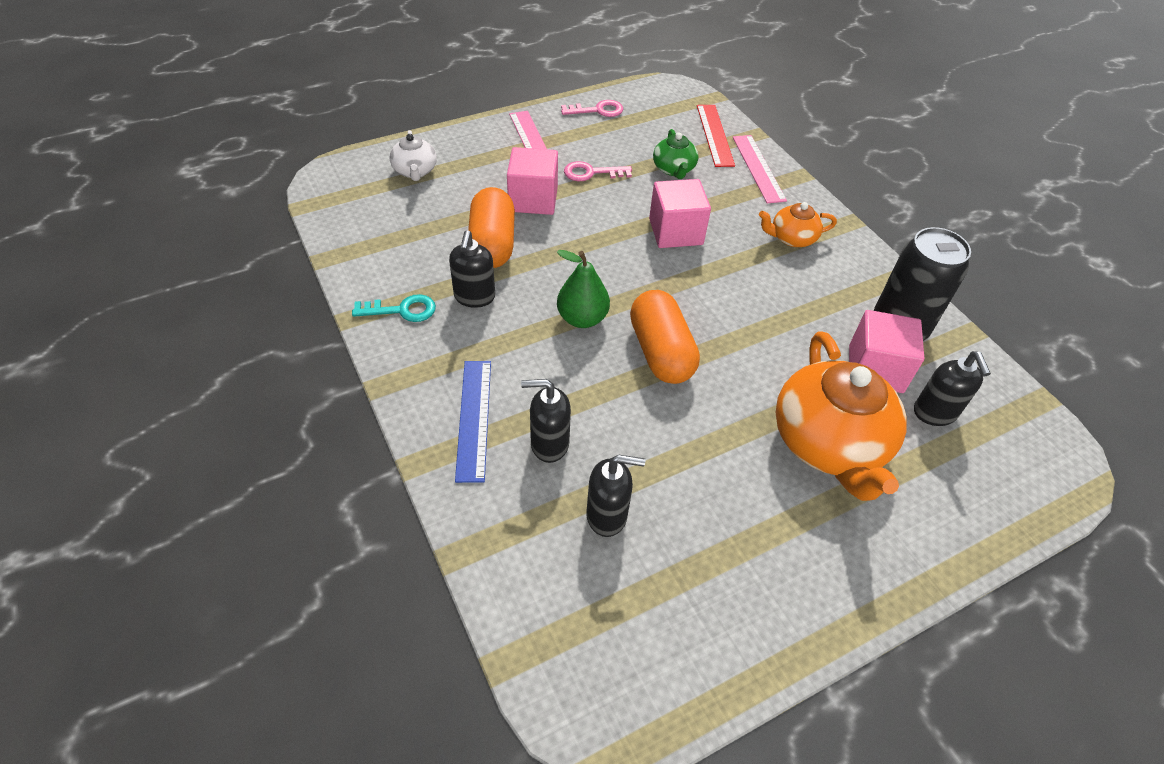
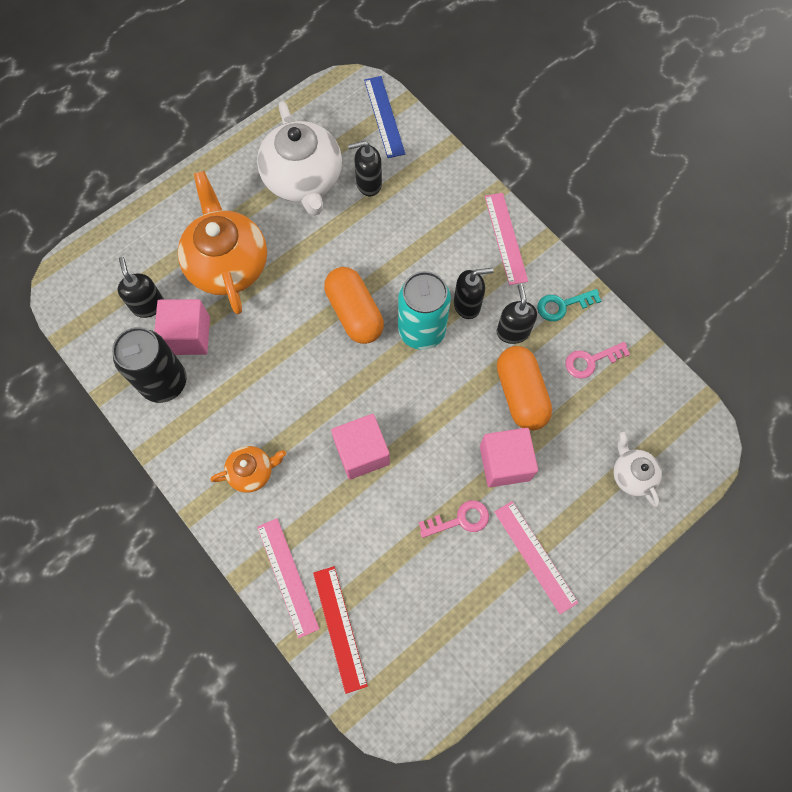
camera: 170 degrees right, 20 degrees up
blue ruler [455,361,491,483] -> blue ruler moved to [364,76,405,158]
black soap dispenser [521,379,571,463] -> black soap dispenser moved to [454,268,493,319]
green pear [557,250,610,328] -> turquoise can [398,271,451,350]
pink key [561,100,623,117] -> pink key moved to [565,342,630,379]
green teapot [653,129,698,179] -> none
none -> white teapot [257,101,342,216]
none -> pink ruler [485,193,528,285]

